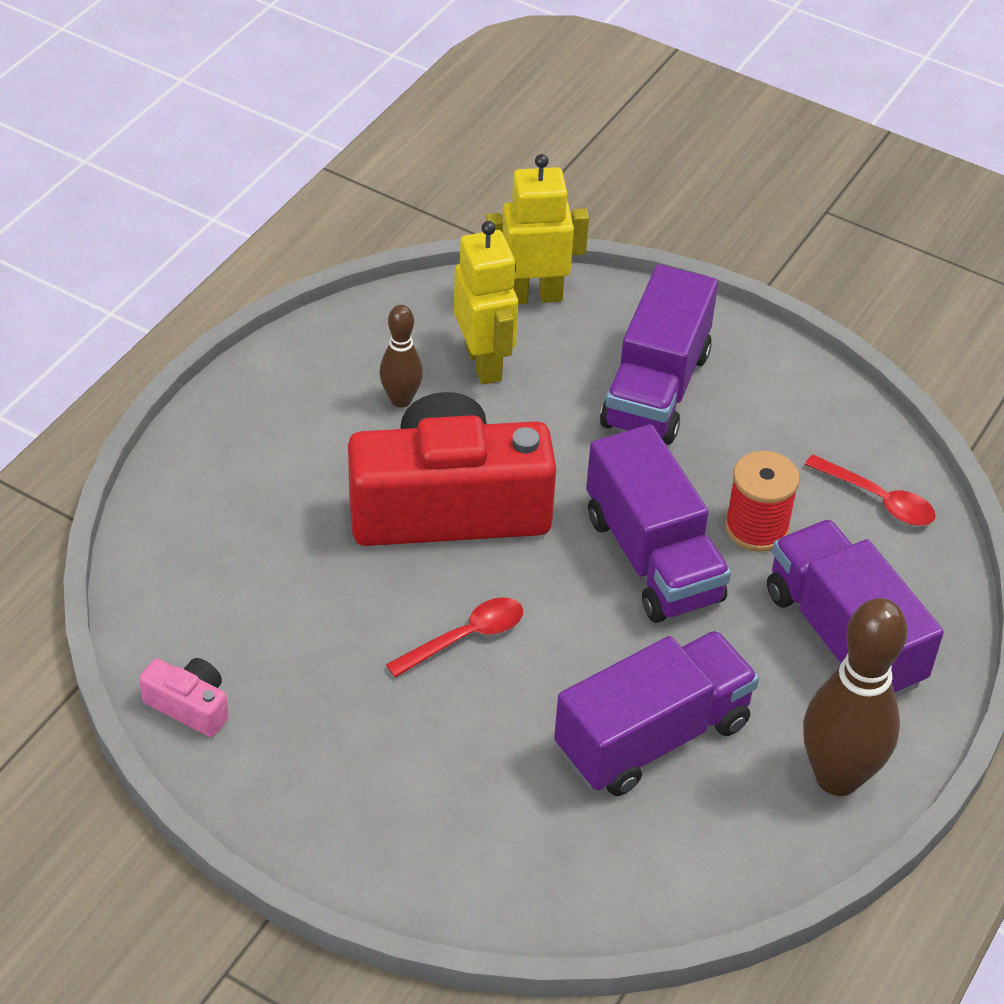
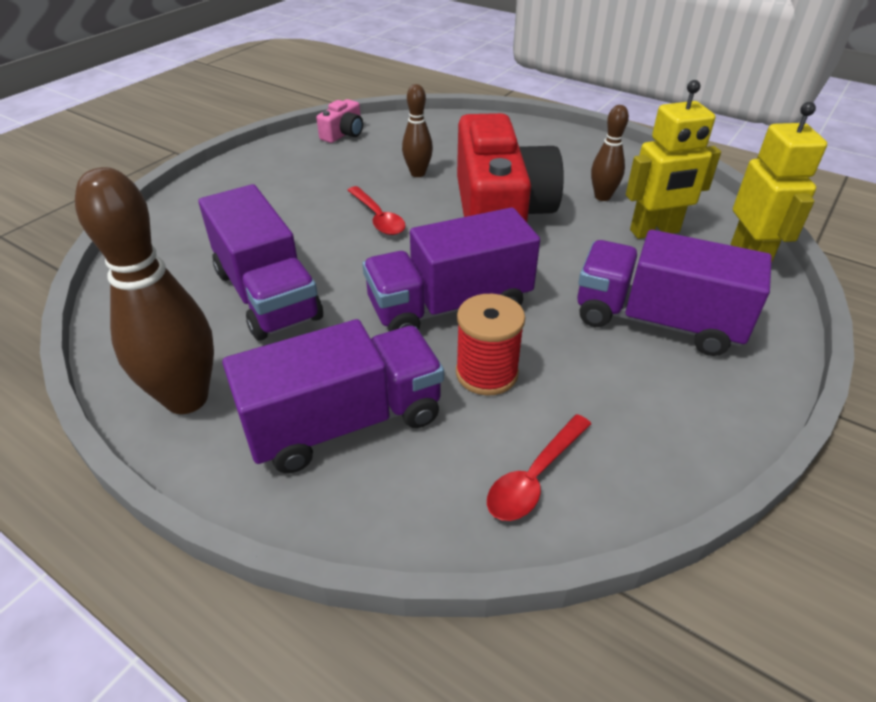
camera: 95 degrees right, 5 degrees down
none -> brown bowling pin [402,84,433,177]

